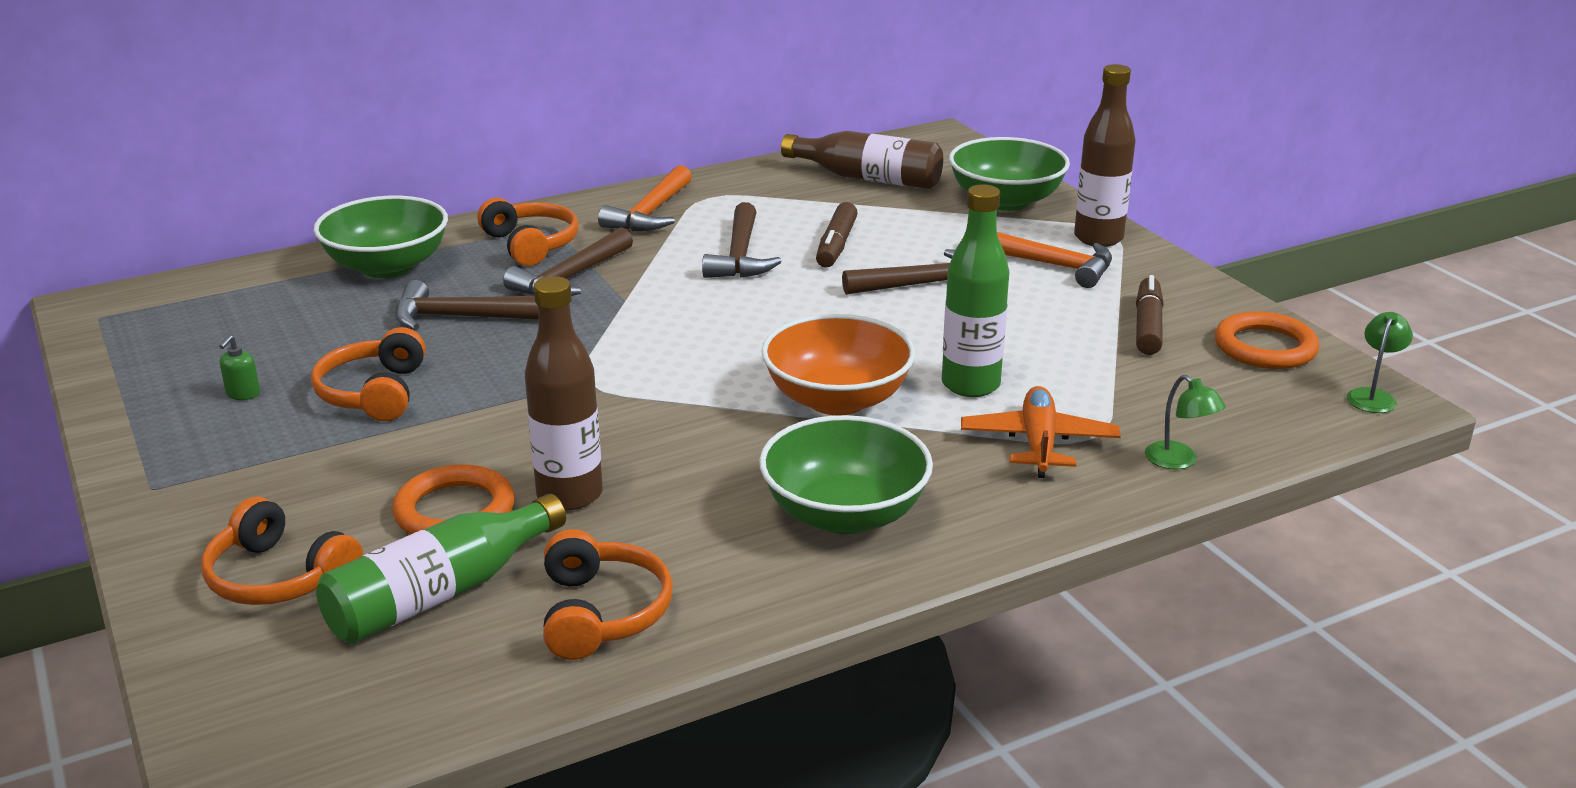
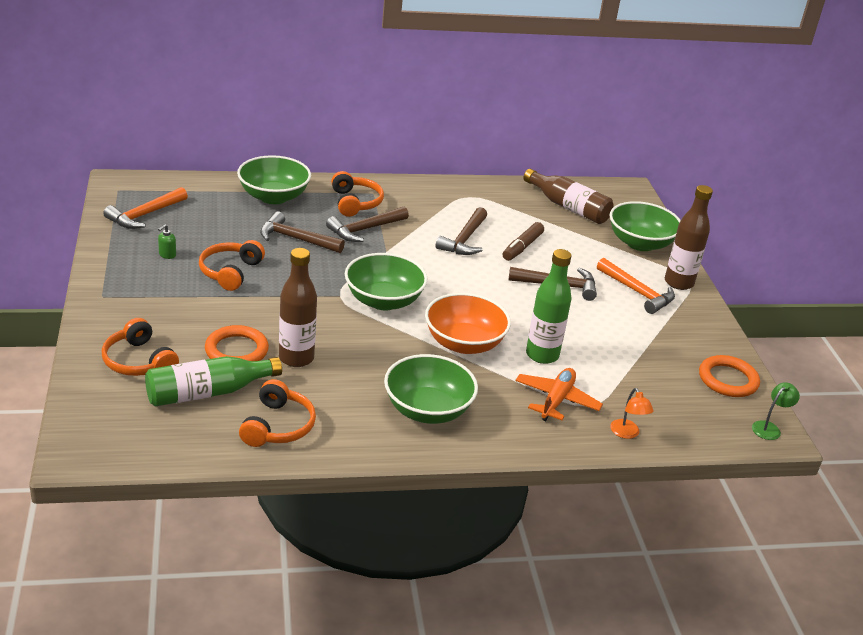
camera: 15 degrees right, 5 degrees up
orange hammer [598,165,692,231] -> orange hammer moved to [103,187,188,229]
brown marker [1136,275,1164,355] -> none
green lamp [1145,375,1226,469] -> orange lamp [610,388,654,439]
none -> green bowl [345,253,427,310]

